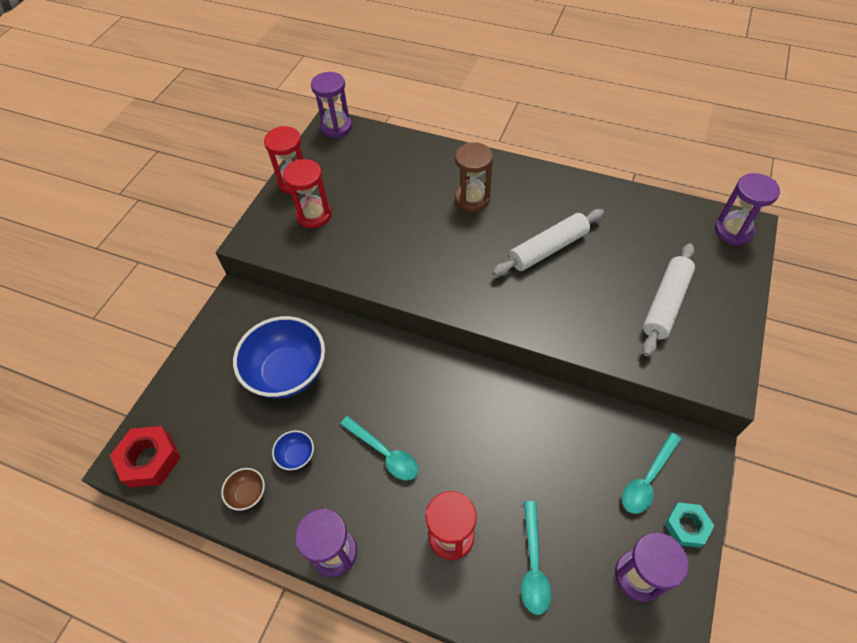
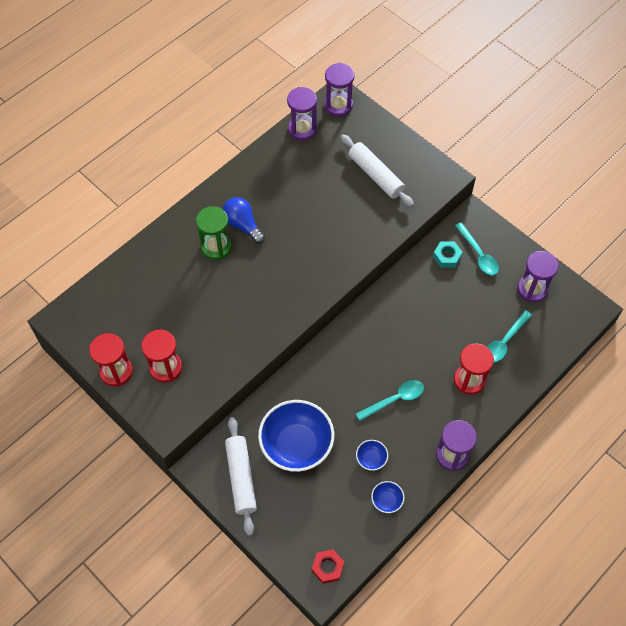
camera: 70 degrees left, 5 degrees up
red nut [110,426,181,488] -> red nut [312,549,344,584], size x0.65
brown bowl [221,468,265,511] -> blue bowl [371,481,404,513]
purple hourglass [311,72,352,138] -> purple hourglass moved to [287,87,317,141]
brown hourglass [455,142,493,212] -> green hourglass [196,206,232,260]
white rolling pin [492,209,604,276] -> white rolling pin moved to [225,417,257,536]
turquoise spoon [521,501,552,615] -> turquoise spoon turned 105 degrees clockwise [487,310,532,362]
turquoise nut [664,502,715,548] -> turquoise nut moved to [433,241,463,268]
none -> blue light bulb [222,197,265,244]

